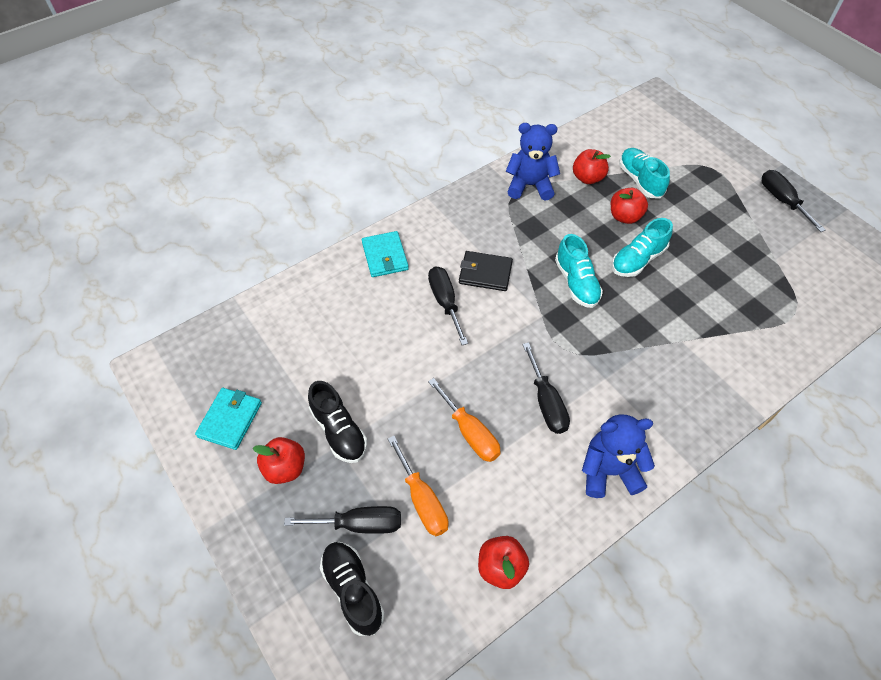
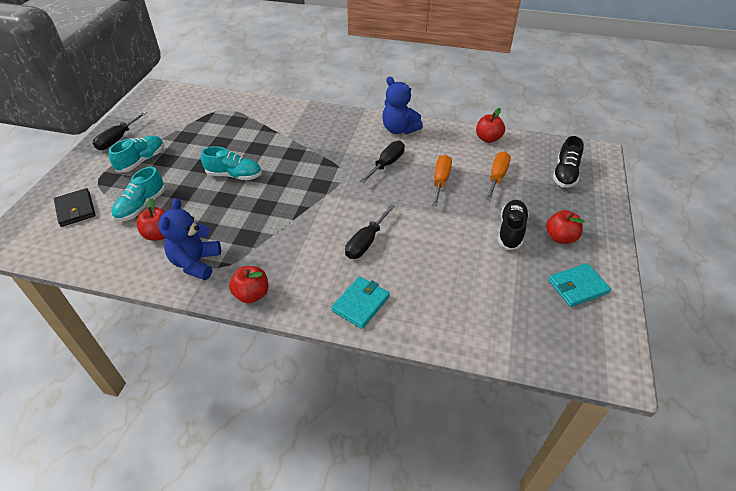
camera: 130 degrees left, 10 degrees down
black screwdriver [284,506,401,534] -> none
black wallet [459,251,513,291] -> black wallet moved to [54,188,96,227]
blue teddy bear [506,123,560,201] -> blue teddy bear turned 45 degrees clockwise [159,198,221,280]
turquoise shoe [555,234,603,308] -> turquoise shoe moved to [109,136,164,173]
red apple [611,188,648,224] -> red apple moved to [229,266,268,303]

